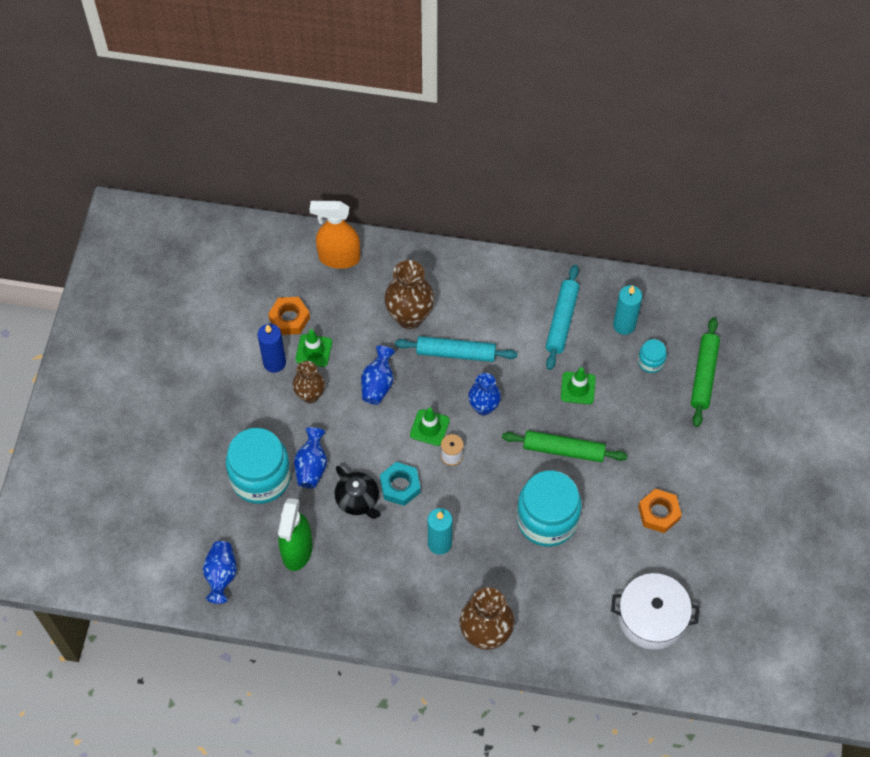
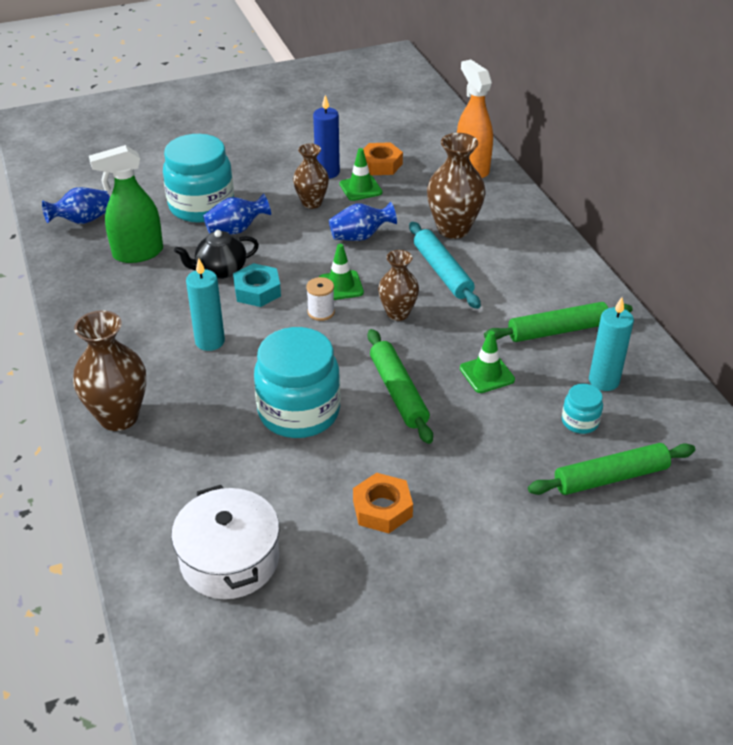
camera: 60 degrees right, 20 degrees down
black teapot [335,466,381,519] -> black teapot turned 45 degrees clockwise [174,230,259,279]
blue vase [468,373,501,415] -> brown vase [378,250,419,321]
turquoise rolling pin [546,265,579,370] -> green rolling pin [484,302,633,342]

